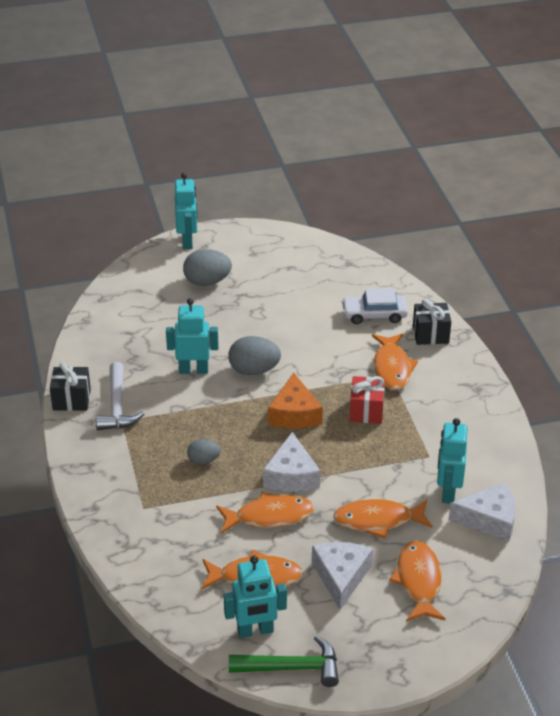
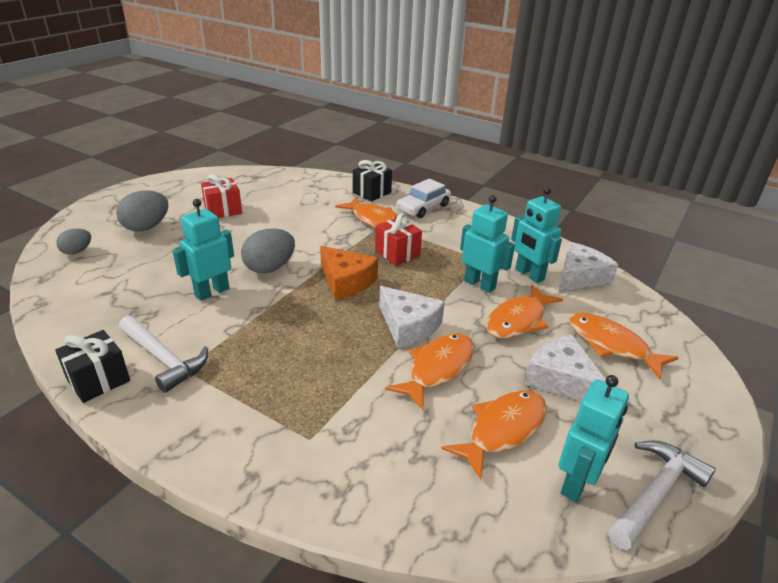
camera: 45 degrees left, 5 degrees down
turquoise robot [175,173,197,249] -> turquoise robot moved to [460,195,515,293]
grey egg [187,439,221,464] -> grey egg moved to [56,228,91,255]
green hammer [229,636,339,687] -> white hammer [608,440,716,550]
white car [342,288,408,324] -> white car moved to [396,179,451,218]
none -> red gift [201,174,242,218]

